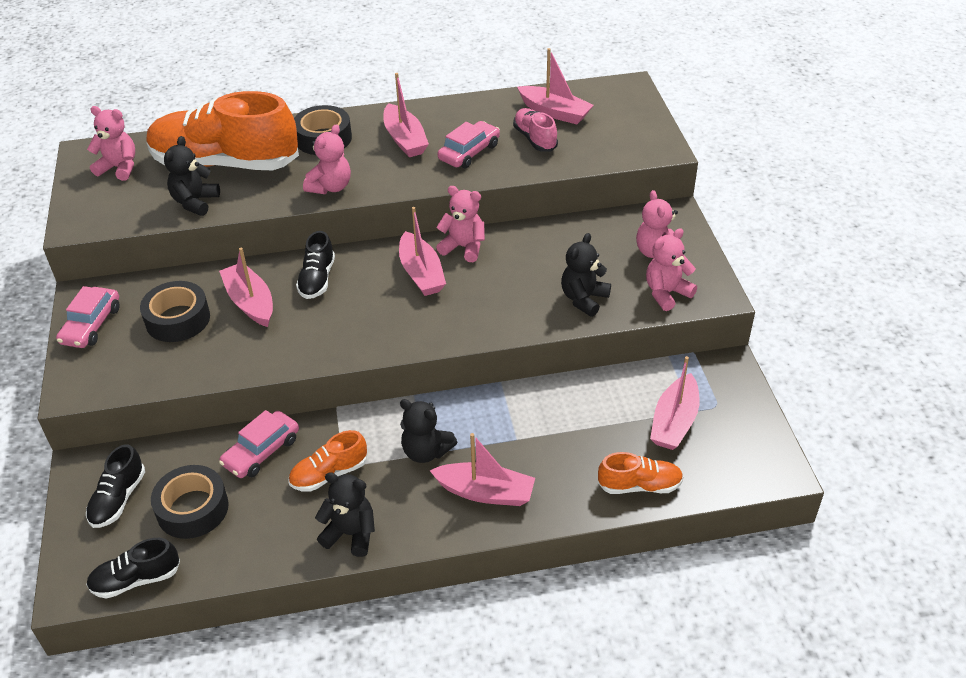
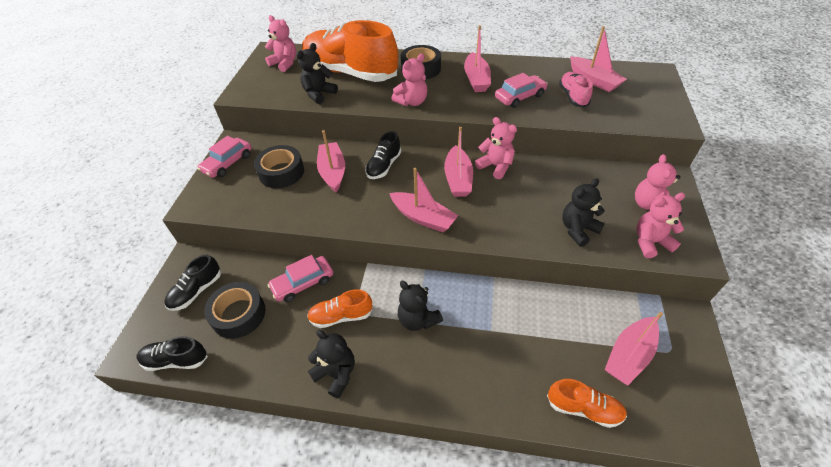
camera: 20 degrees right, 5 degrees up
pink boat [430,433,535,506] -> pink boat moved to [389,168,458,232]

